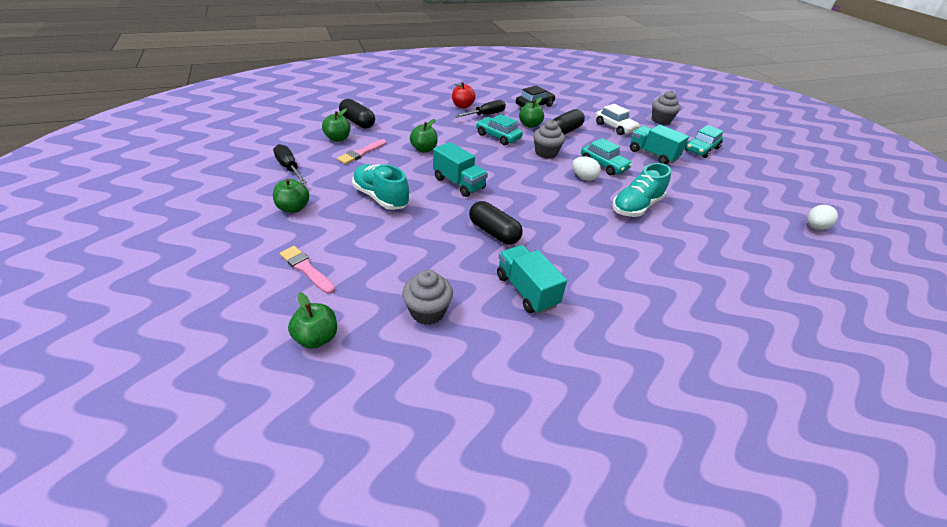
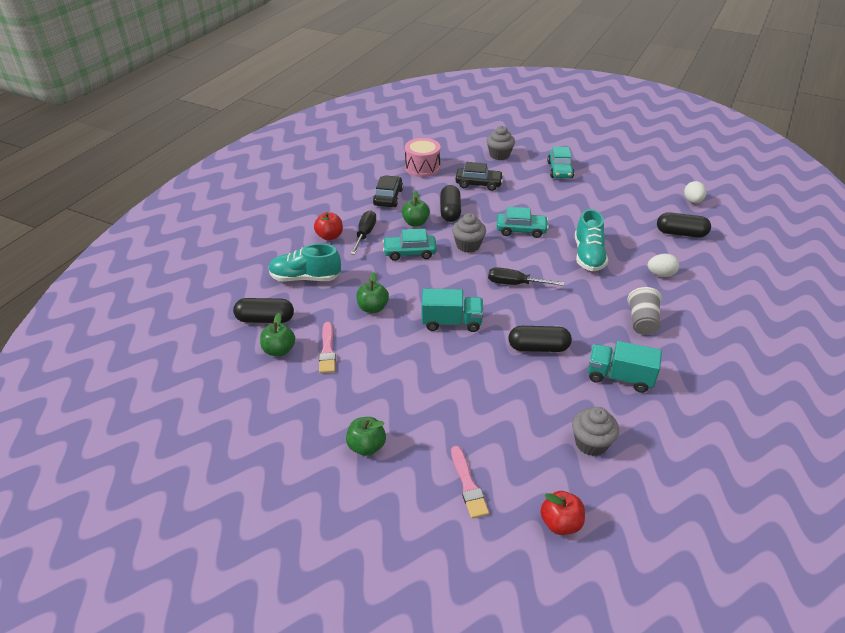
camera: 40 degrees left, 0 degrees up
black screwdriver [273,144,307,184] -> black screwdriver moved to [488,267,565,286]
pink brush [280,246,335,294] -> pink brush turned 105 degrees counterclockwise [451,446,489,519]
green apple [288,292,337,349] -> red apple [541,491,585,535]
turquoise shoe [352,164,409,210] -> turquoise shoe moved to [268,243,341,282]
white egg [572,156,601,181] -> white egg moved to [648,254,679,277]
white car [595,104,640,135] -> black car [455,162,504,191]
turquoise truck [630,125,689,164] -> none
none -> pink drum [405,138,441,177]
none -> grey cup [627,287,662,335]
none -> black capsule [657,212,711,237]

